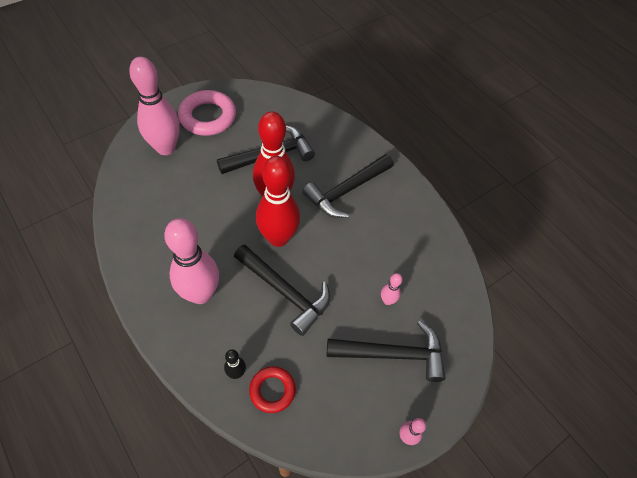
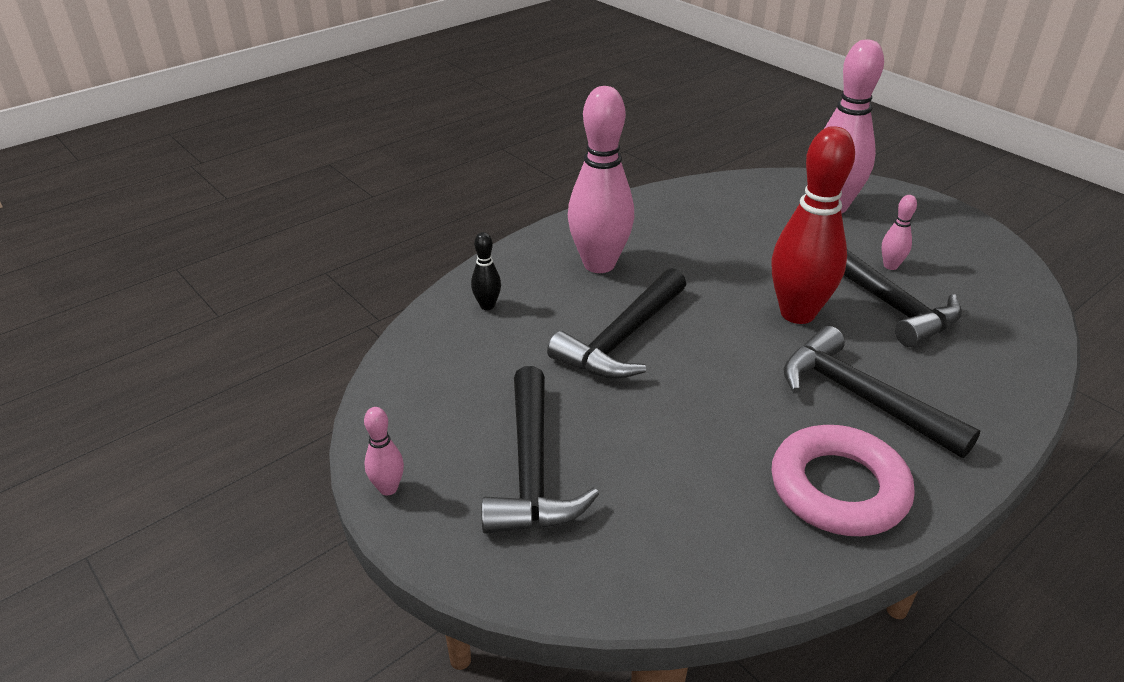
camera: 90 degrees right, 20 degrees down
pink ring [178,90,236,136] -> pink ring moved to [771,425,915,536]
red ring [249,366,296,413] -> none
red bowling pin [256,156,300,247] -> none
pink bowling pin [381,273,403,305] -> pink bowling pin moved to [881,195,917,270]

